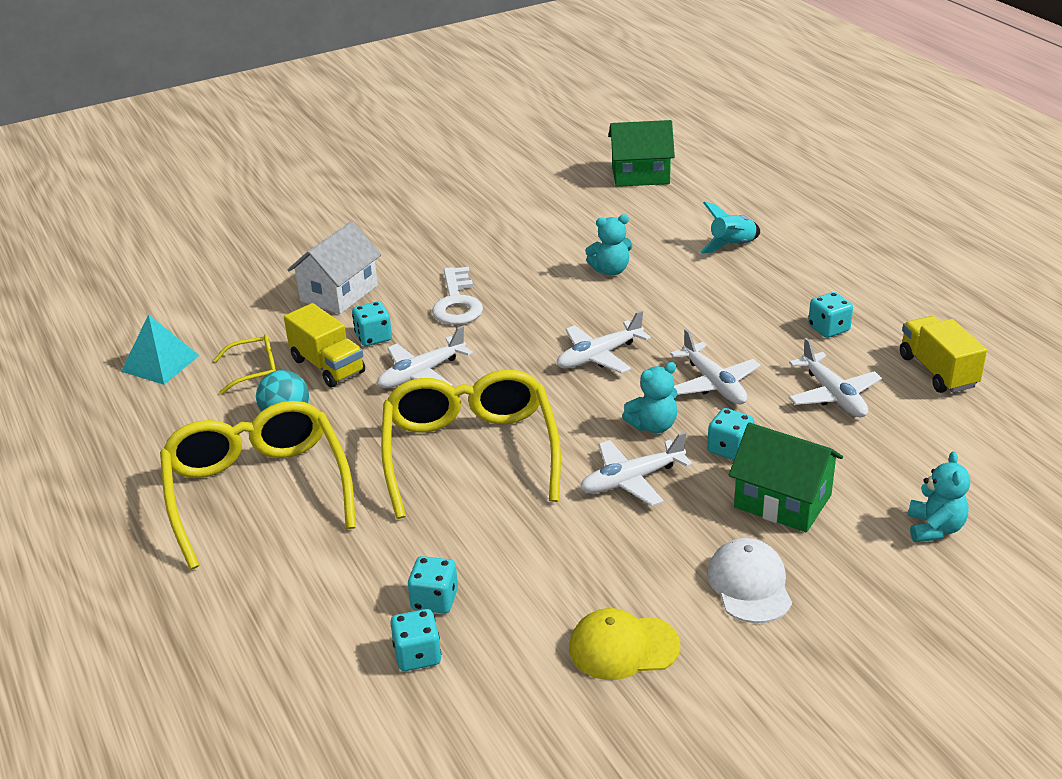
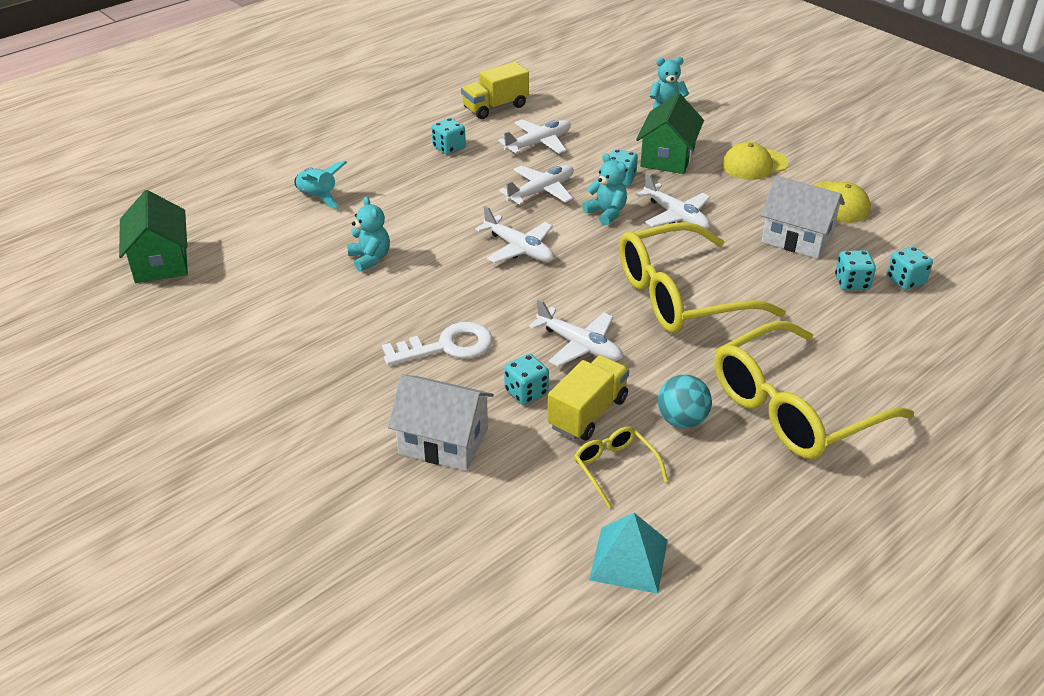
camera: 105 degrees left, 5 degrees up
white cap [707,538,792,623] -> yellow cap [722,142,788,180]
none -> white house [761,176,845,259]

